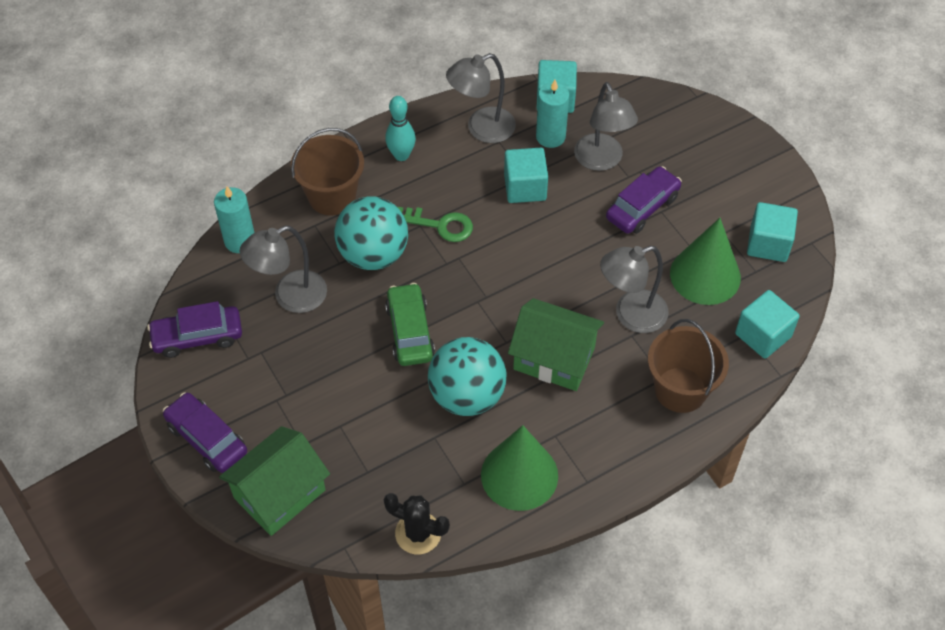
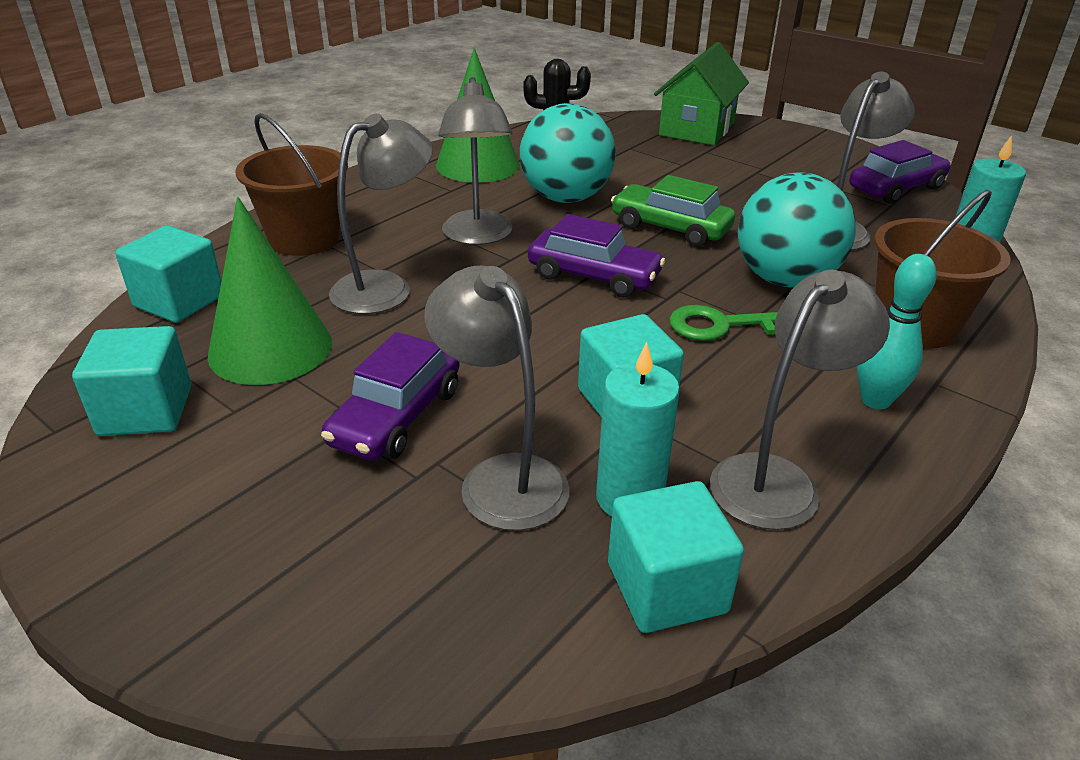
camera: 160 degrees right, 20 degrees down
purple car [163,392,247,473] -> purple car moved to [528,214,665,297]
green car [385,283,435,366] -> green car turned 150 degrees clockwise [611,175,735,247]
green house [508,298,604,391] -> grey lamp [438,77,513,245]

